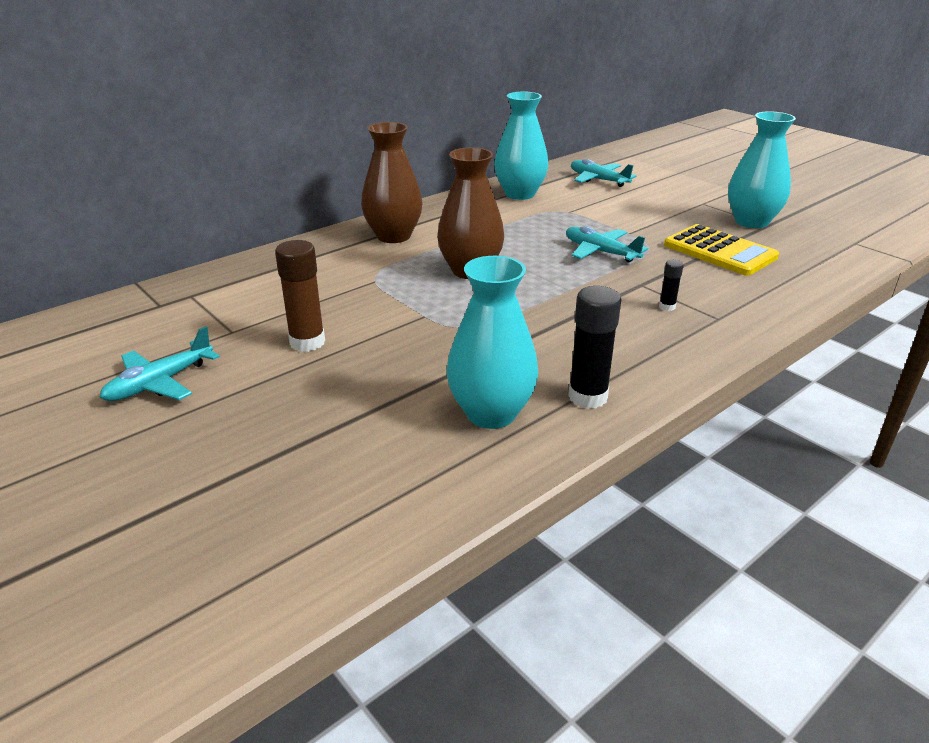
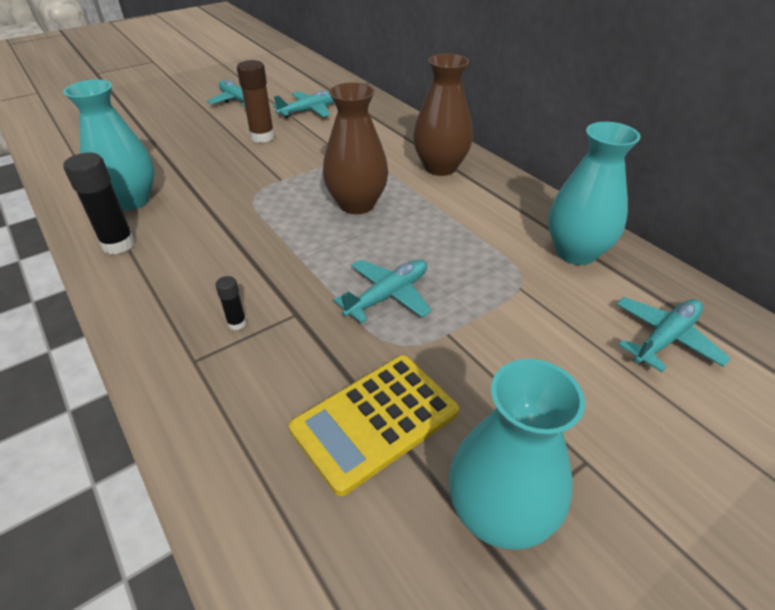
camera: 95 degrees right, 10 degrees up
none -> turquoise plane [273,90,334,118]

